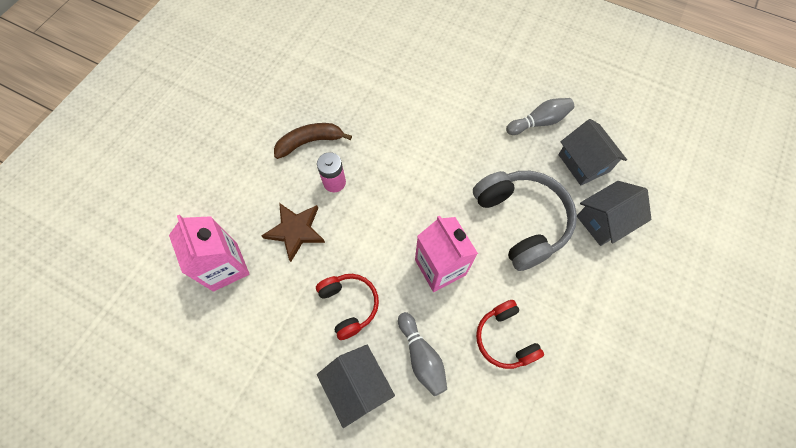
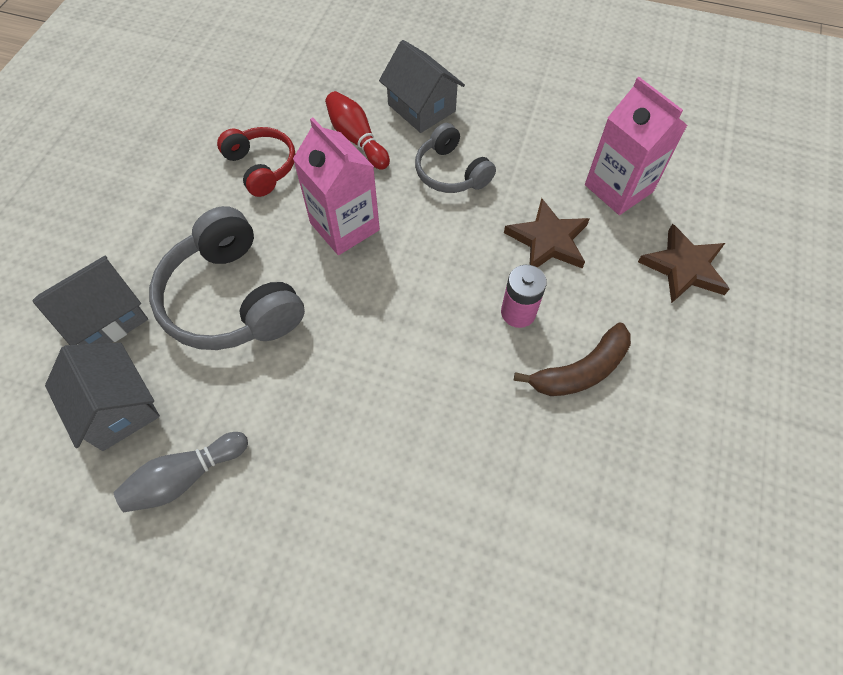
camera: 170 degrees right, 5 degrees down
red headphones [316,274,379,340] -> grey headphones [415,123,496,193]
grey bowling pin [398,312,447,396] -> red bowling pin [325,91,390,170]
none -> brown star [638,224,730,303]

